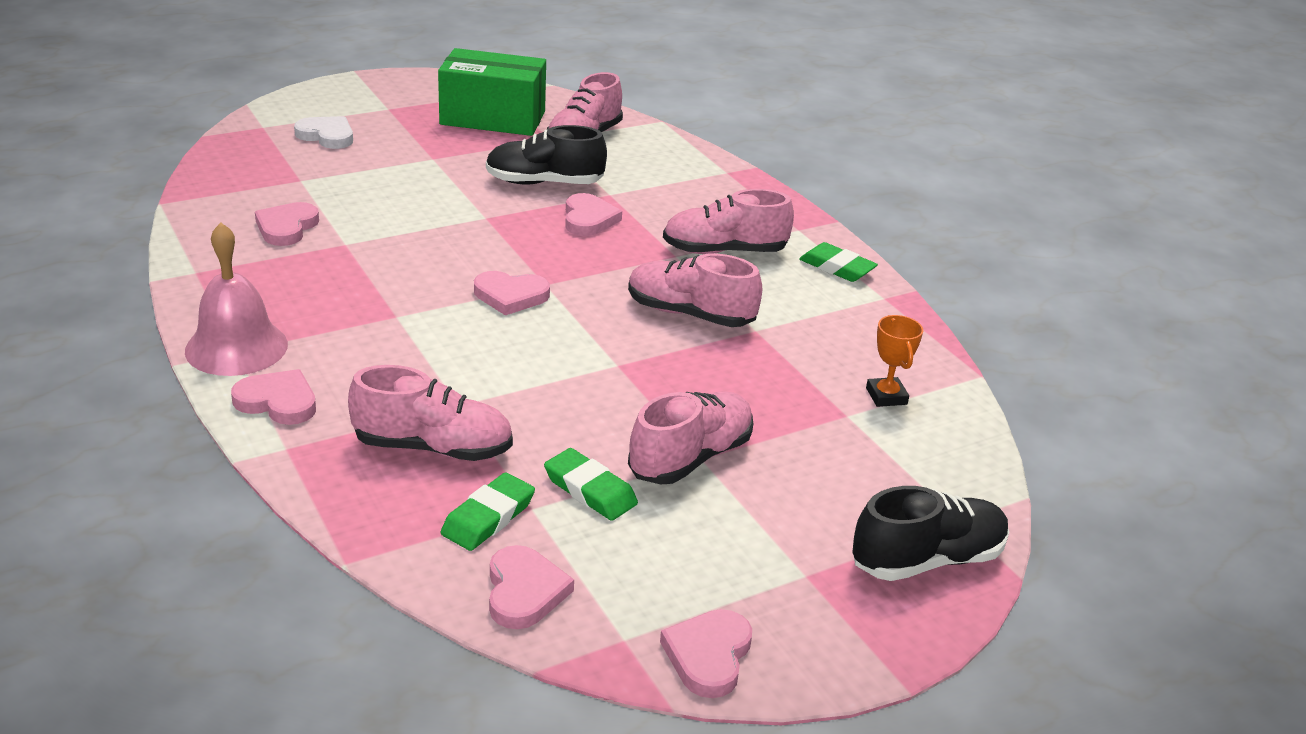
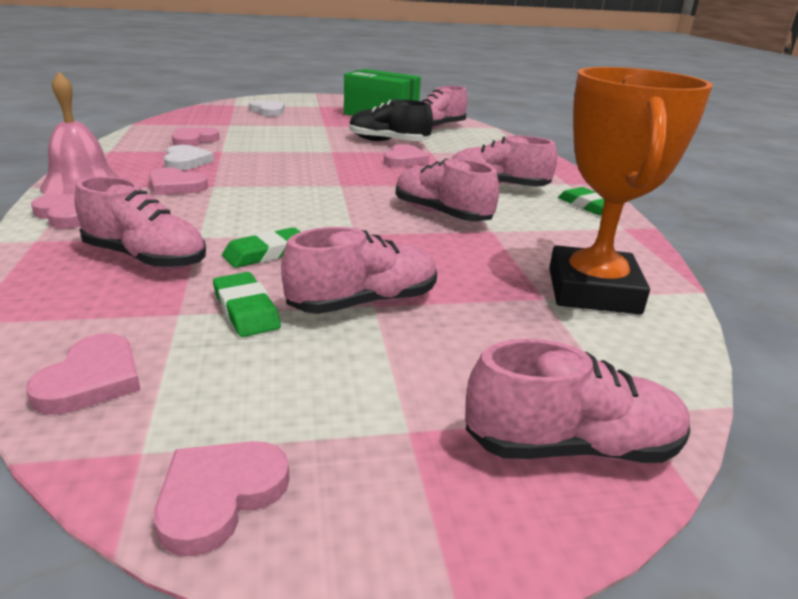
camera: 20 degrees right, 5 degrees down
green eraser [441,472,535,551] -> green eraser moved to [222,227,300,268]
pink heart [474,271,550,315] -> pink heart moved to [149,168,208,195]
black shoe [852,486,1009,581] -> pink shoe [465,339,690,463]
orange trophy [866,315,923,407] -> orange trophy [549,67,713,314], size x2.46
none -> white heart [164,145,214,170]

